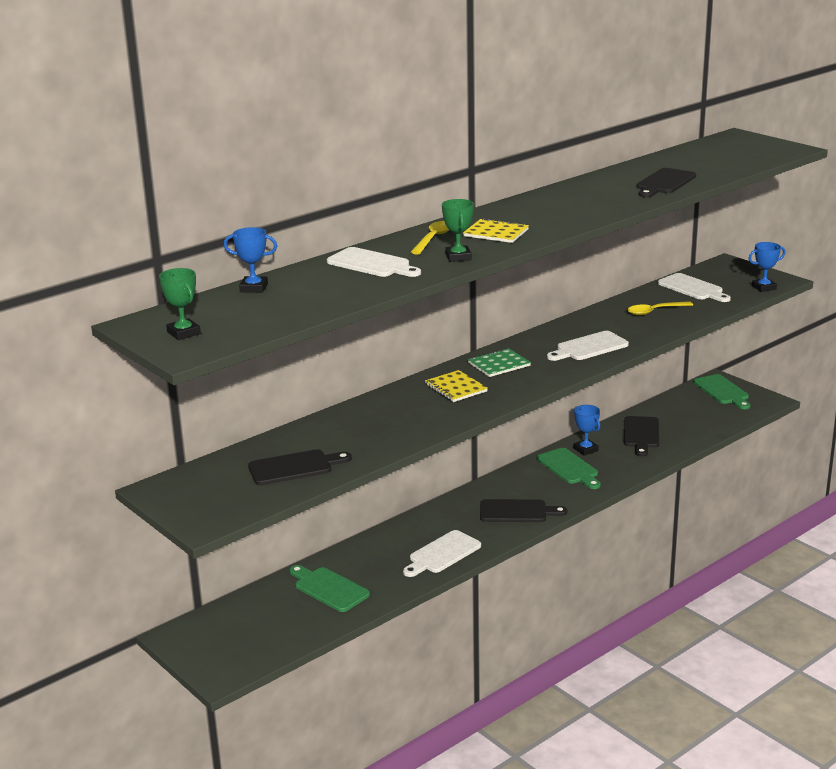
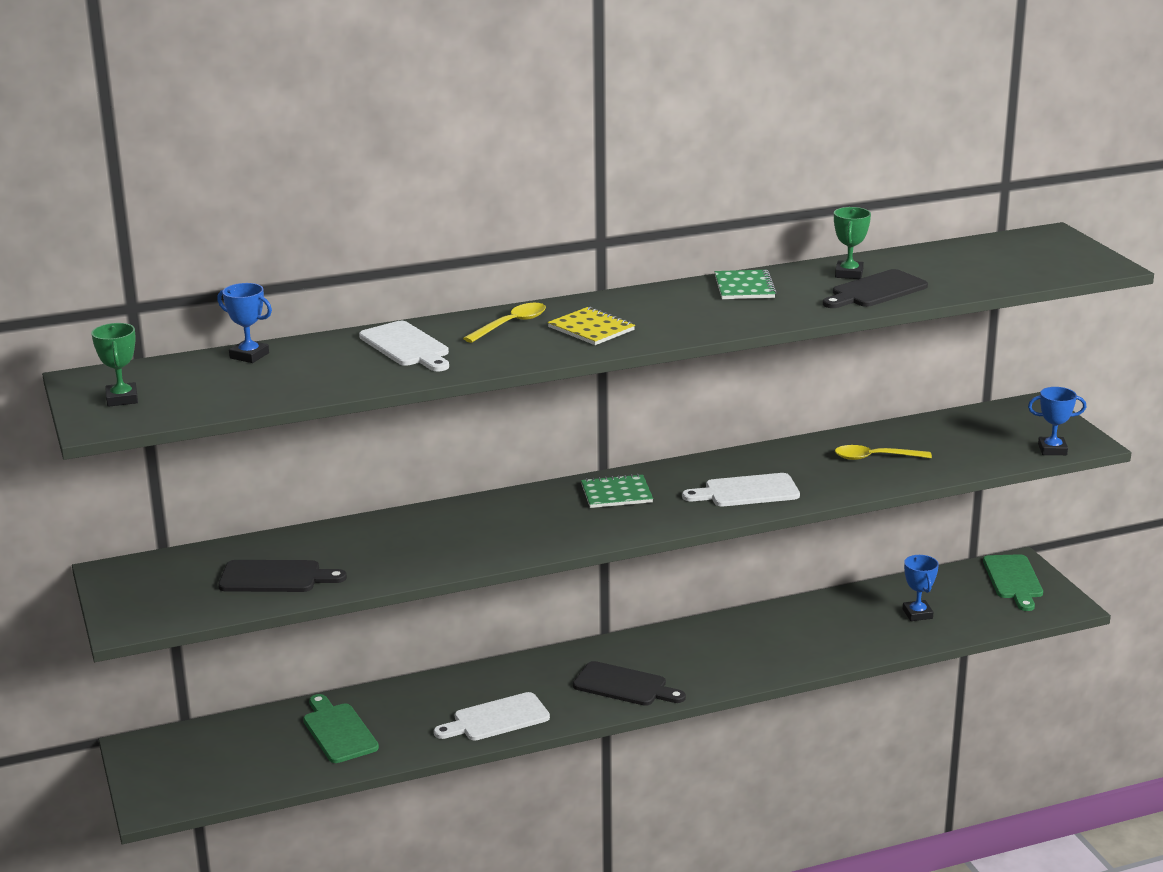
camera: 20 degrees right, 0 degrees up
yellow notebook [425,370,488,402] -> none
green trophy [442,199,474,262] -> green trophy moved to [834,207,871,279]
green cutting board [537,448,601,489] -> none
blue trophy [574,405,600,456] -> blue trophy moved to [903,555,939,621]
black cutting board [624,416,659,457] -> none
white cutting board [658,273,731,302] -> none
none -> green notebook [715,270,777,299]

